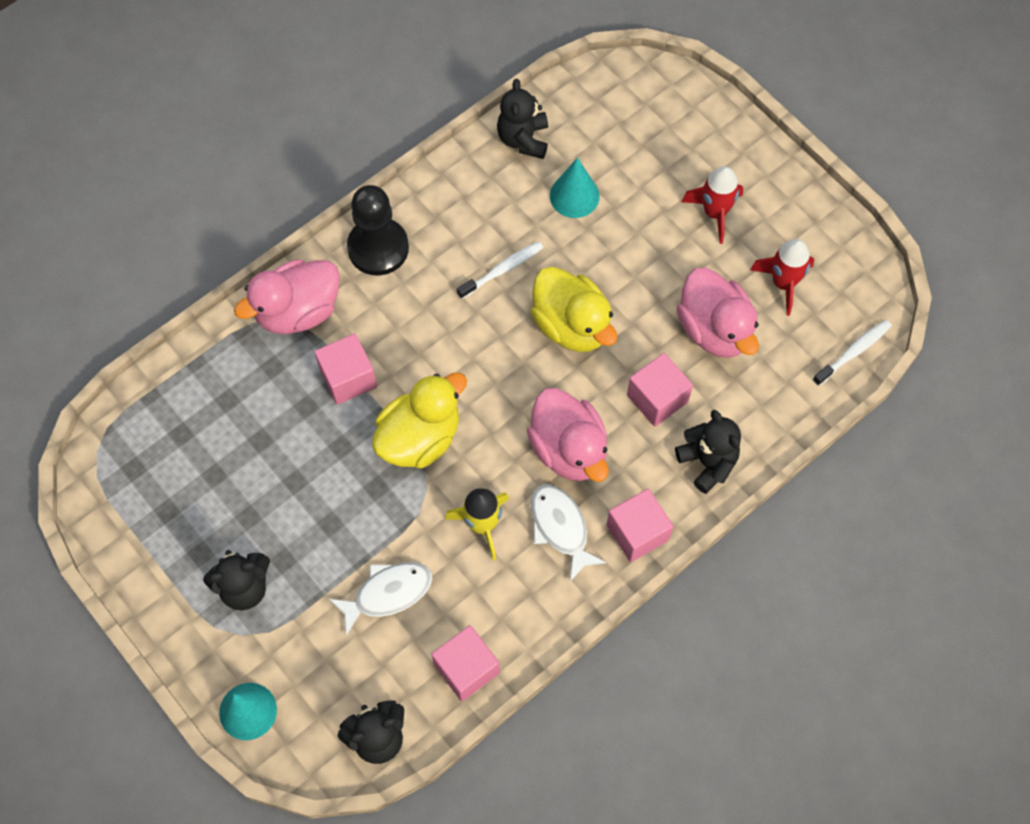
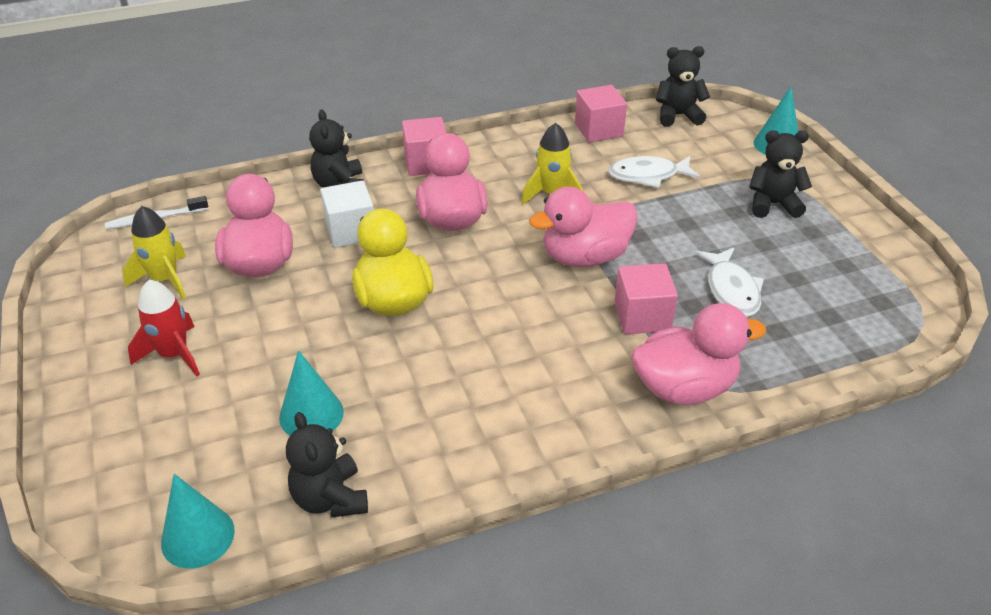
camera: 160 degrees left, 25 degrees down
black pawn [347,185,409,275] -> none
yellow duck [372,373,467,469] -> pink duck [529,186,638,267]
white toothbrush [457,241,543,299] -> none
black teddy bear [497,79,548,159] -> black teddy bear turned 135 degrees clockwise [286,412,368,517]
white fish [531,484,607,581] -> white fish moved to [695,248,764,317]
pink cube [627,353,693,427] -> white cube [320,180,374,248]
red rocket [750,239,814,316] -> yellow rocket [122,206,186,299]
none -> turquoise cone [161,474,235,569]

